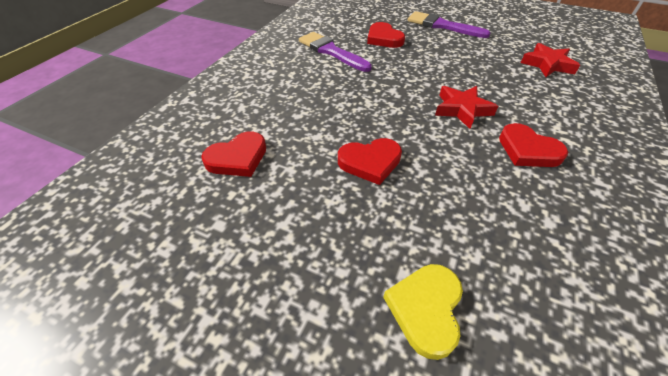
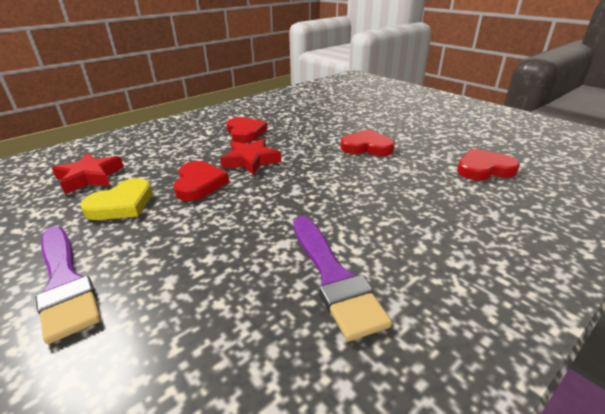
camera: 155 degrees left, 15 degrees down
red heart [367,22,405,48] -> red heart moved to [173,161,229,201]
yellow heart [383,264,463,360] -> yellow heart moved to [80,178,152,220]

